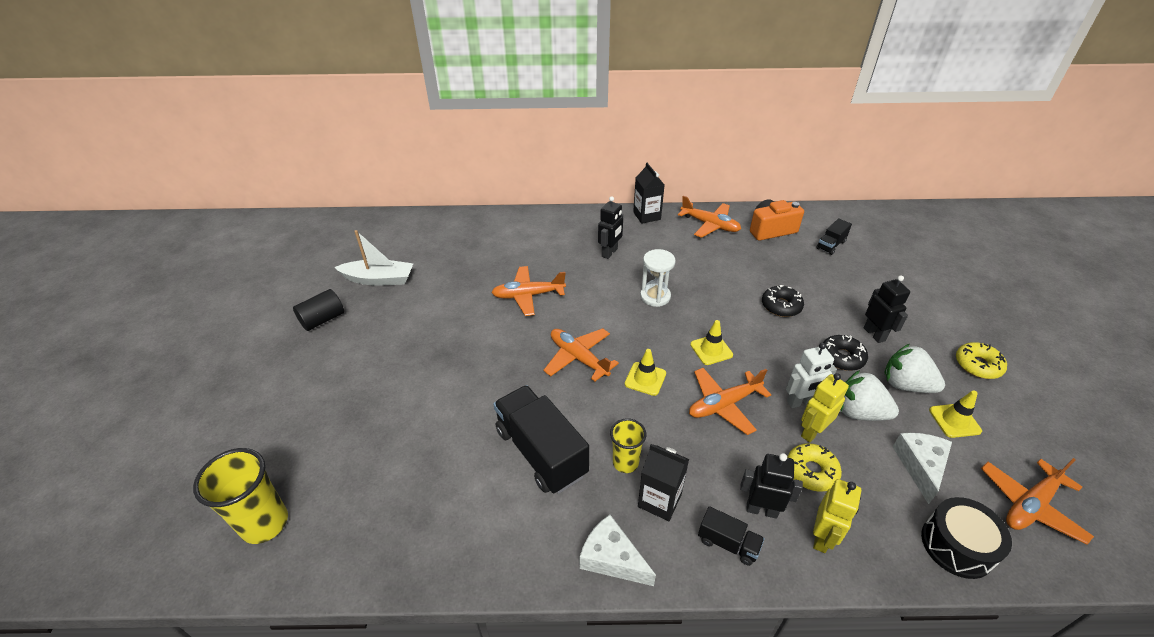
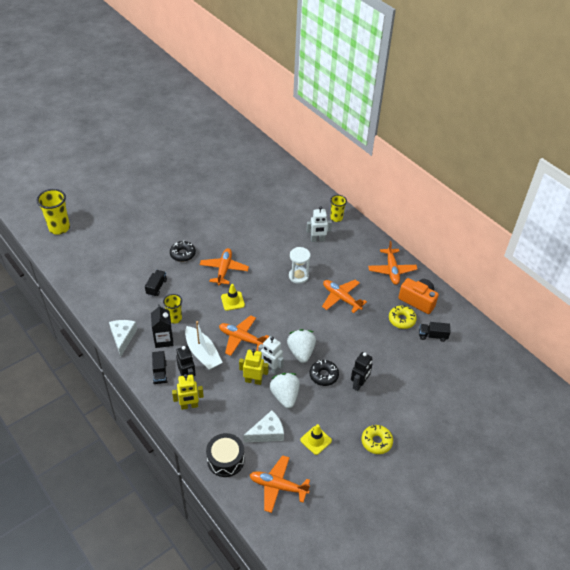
camera: 50 degrees right, 5 degrees up
black cylinder [293,289,344,331] -> none
white boat [334,230,413,286] -> white boat moved to [185,321,223,370]
orange plane [491,266,566,316] -> orange plane moved to [322,280,367,313]
black truck [493,385,589,494] -> black truck [145,270,167,297], size x0.49
black robot [598,196,623,259] -> white robot [306,206,332,242]
black carton [633,163,665,224] -> none
yellow traffic cone [690,320,733,365] -> none
black donut [762,285,804,317] -> black donut moved to [170,240,196,262]
yellow donut [787,443,842,492] -> yellow donut moved to [389,306,417,329]
white strawberry [885,344,945,393] -> white strawberry moved to [287,329,316,363]
none -> yellow cup [330,195,347,222]

